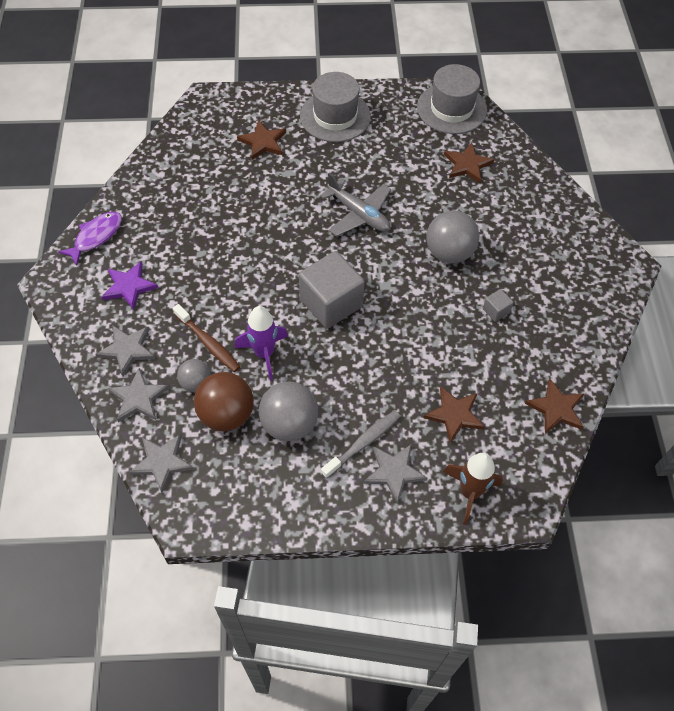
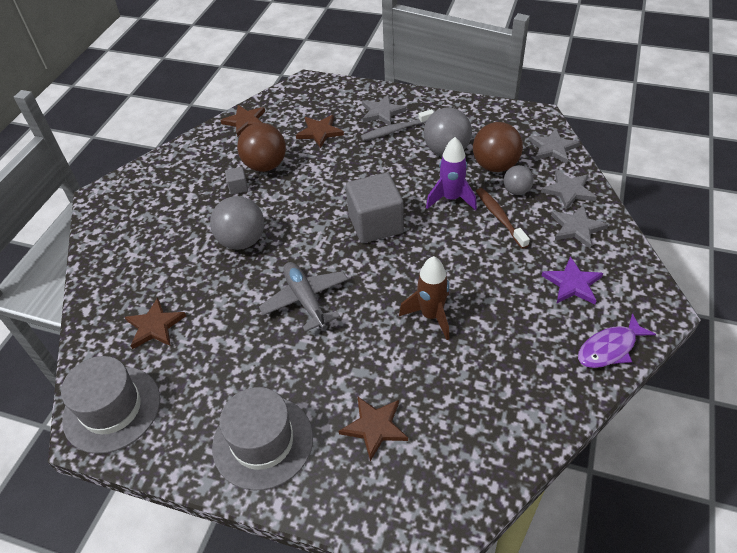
camera: 155 degrees left, 10 degrees down
brown rocket [443,453,503,525] -> brown rocket moved to [399,256,449,340]
none -> brown ball [237,123,286,172]

